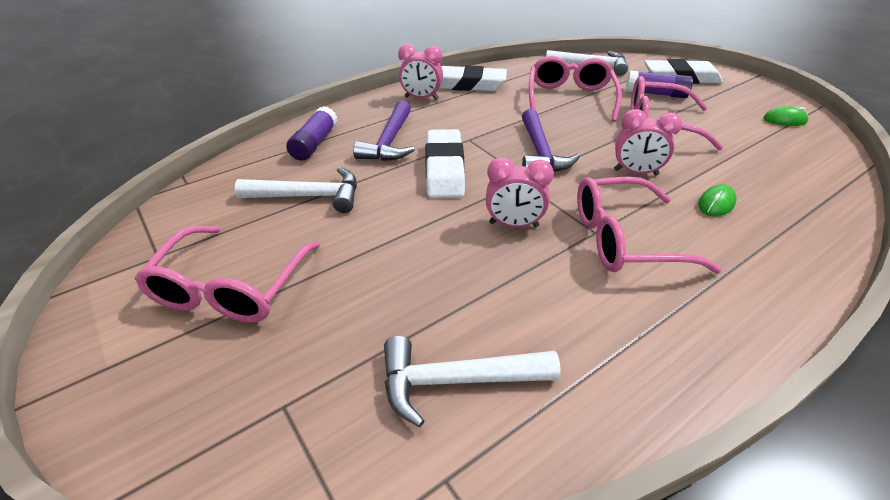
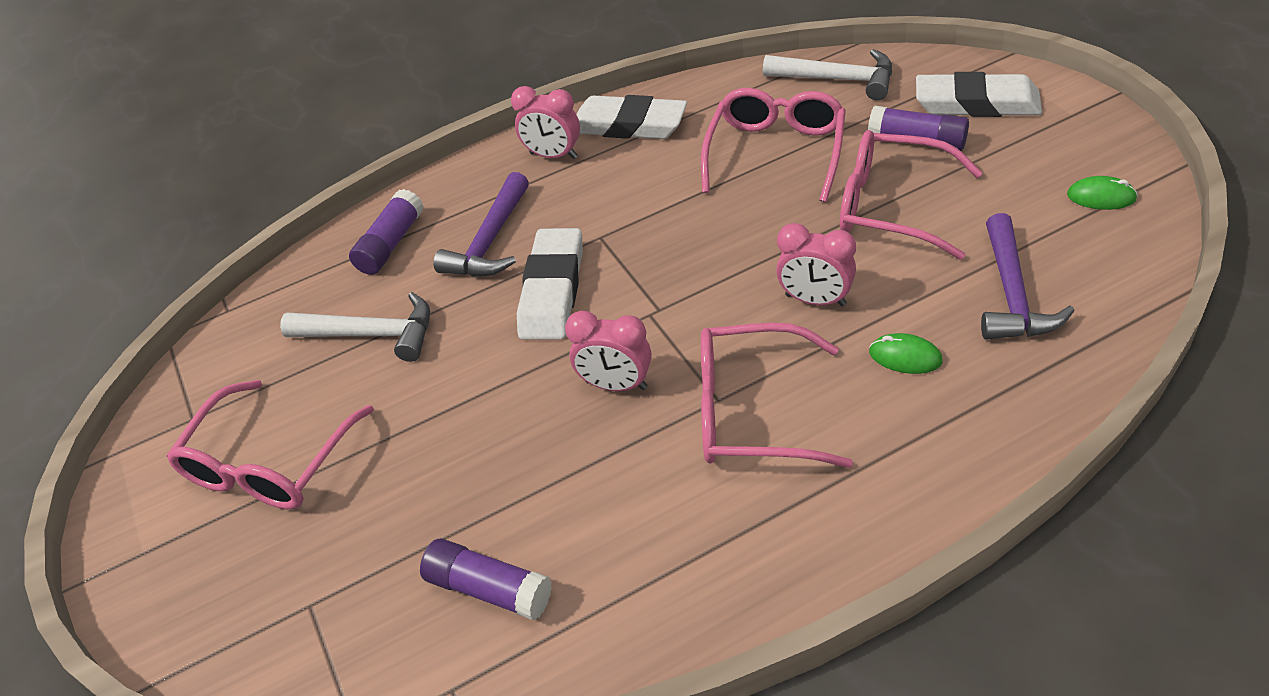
camera: 15 degrees right, 5 degrees up
white hammer [384,336,561,427] -> purple glue stick [420,538,552,620]
purple hammer [522,109,580,172] -> purple hammer moved to [981,213,1075,340]
green mouse [698,184,737,217] -> green mouse turned 60 degrees clockwise [869,333,943,374]

